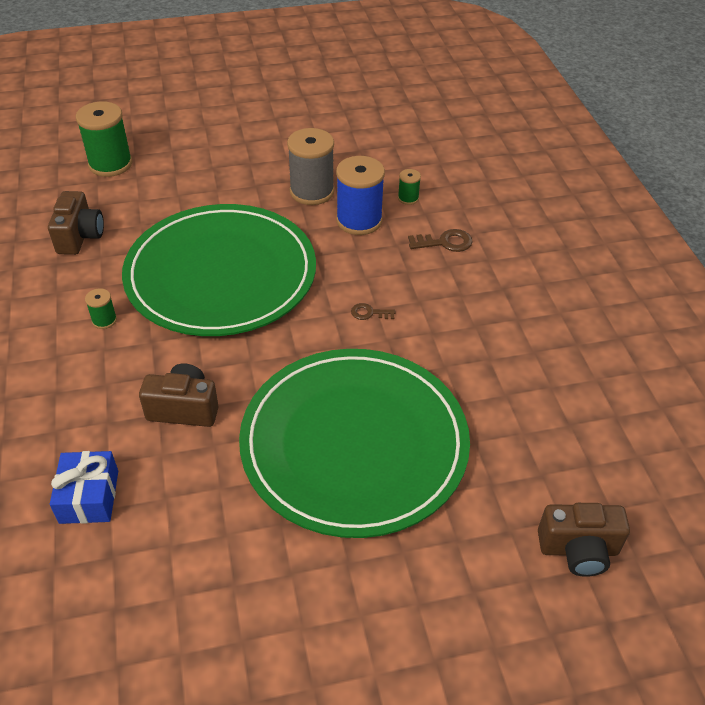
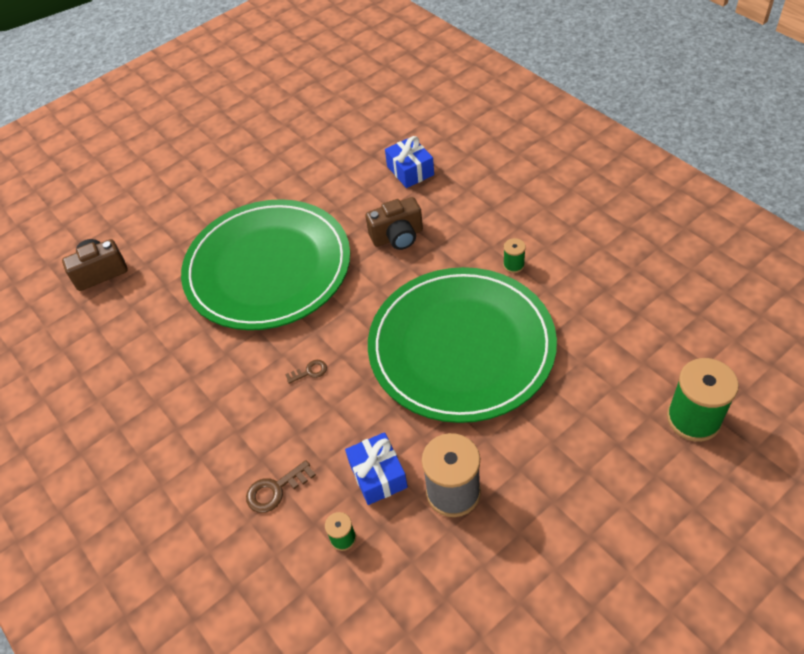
camera: 160 degrees right, 5 degrees up
brown camera [48,191,104,255] -> none
blue spool [336,156,385,235] -> blue gift [345,432,408,505]

